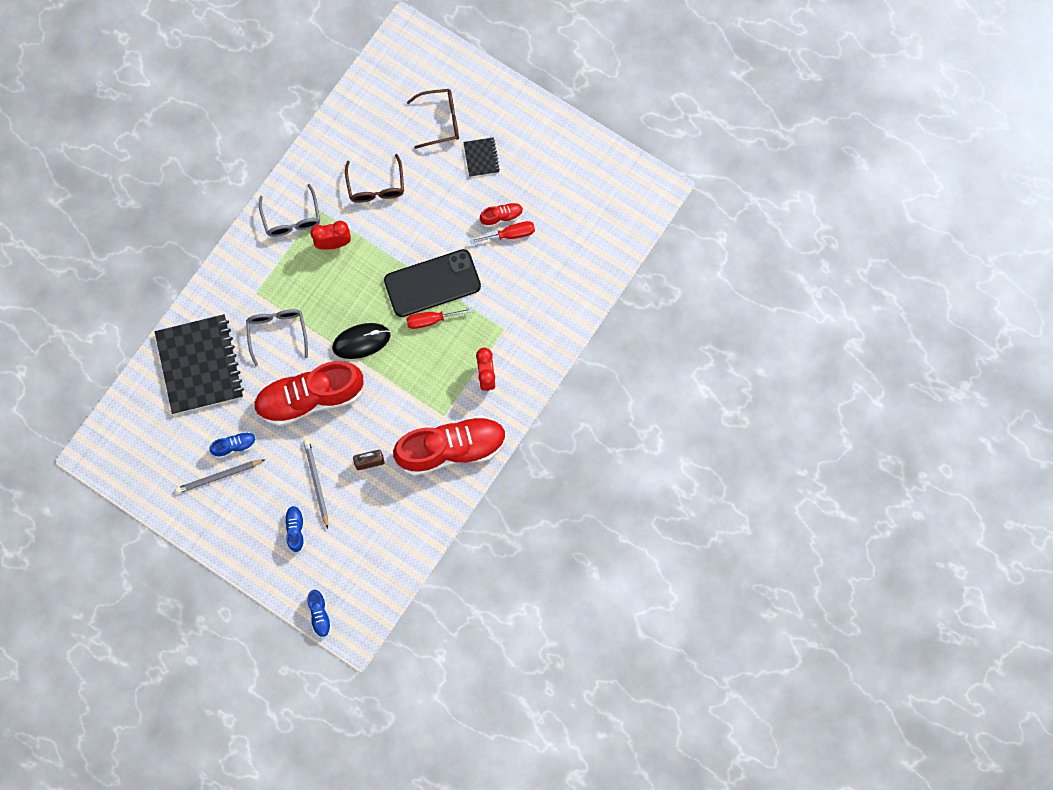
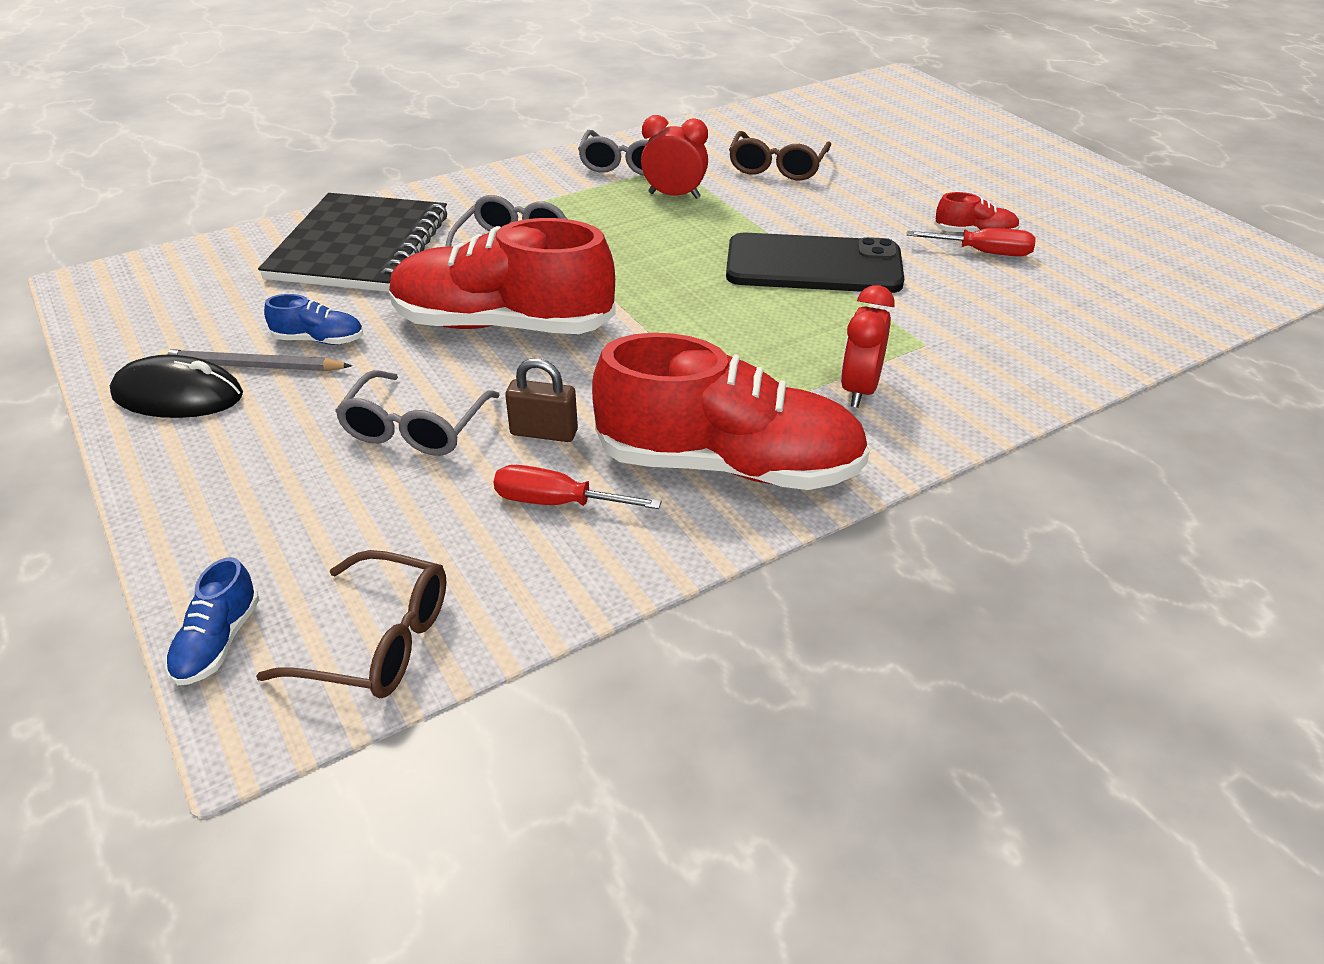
camera: 25 degrees right, 35 degrees down
blue shoe [284,506,305,552] -> none
grey pencil [303,439,328,529] -> grey glasses [335,370,500,456]
black mouse [332,323,390,359] -> black mouse moved to [110,355,243,418]
red screwdriver [406,308,473,329] -> red screwdriver moved to [494,465,661,509]
brown glasses [407,89,459,149] -> brown glasses moved to [256,550,447,698]
black notebook [464,137,500,177] -> none

